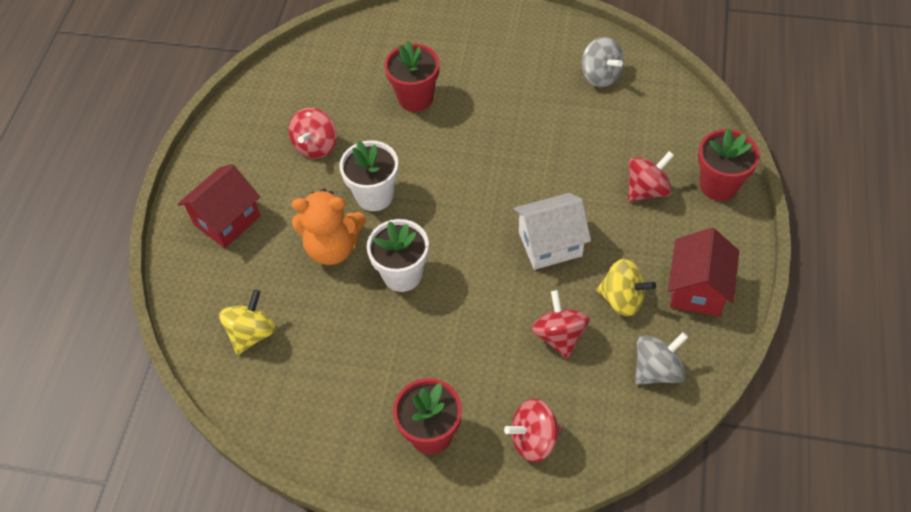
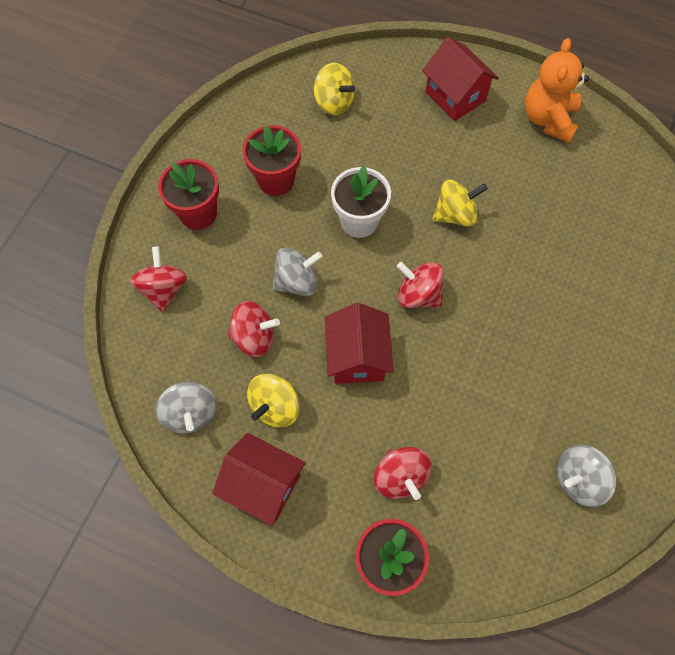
camera: 100 degrees right, 10 degrees up
red spinning top [289,108,337,158] -> red spinning top moved to [397,262,444,308]
orange teddy bear [292,189,366,265] -> orange teddy bear moved to [525,38,589,143]
white flower pot [339,140,399,211] -> yellow spinning top [432,180,488,227]
red flower pot [384,40,439,112] -> red flower pot moved to [242,125,301,196]
white house [514,193,591,270] -> red house [325,303,394,384]
none -> grey spinning top [272,248,322,296]

